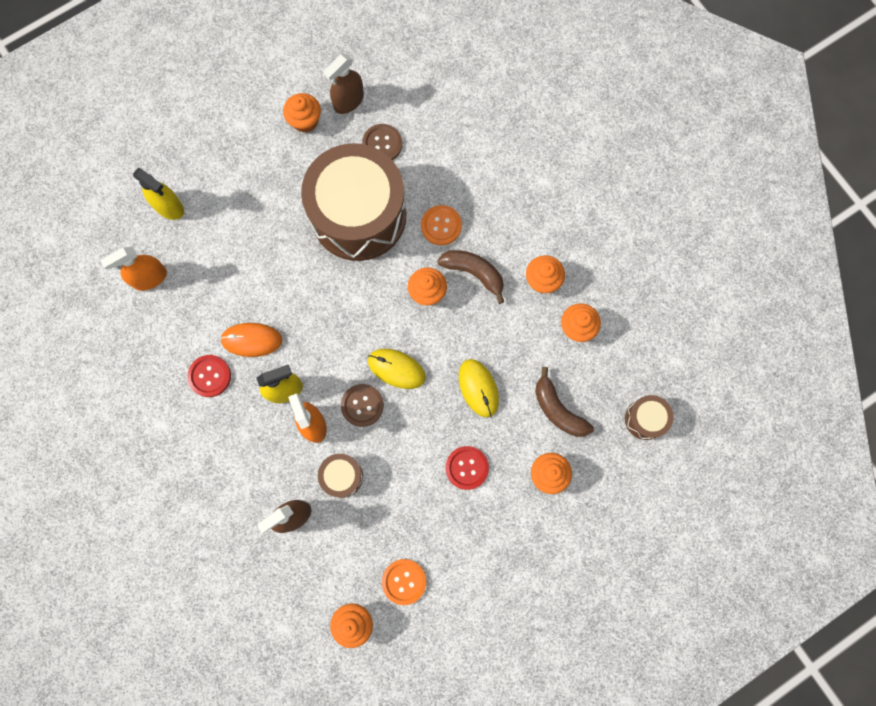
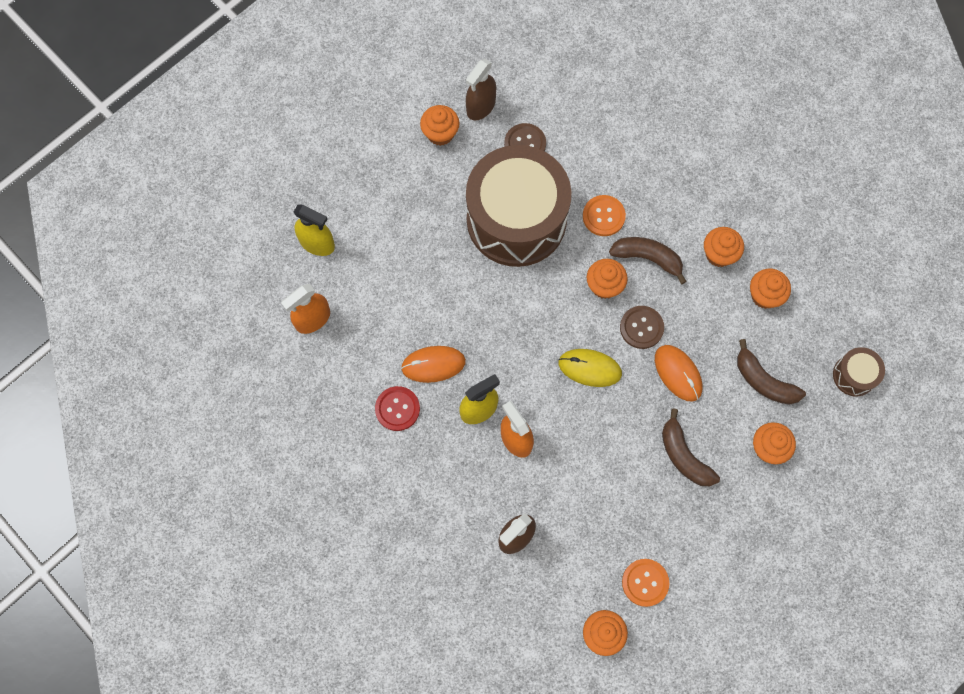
camera: 10 degrees left, 5 degrees down
brown drum [318,454,363,498] -> none
brown button [341,384,384,427] -> brown button moved to [620,306,664,349]
red button [446,446,489,490] -> brown banana [662,408,720,486]
yellow mouse [459,359,499,418] -> orange mouse [655,345,702,402]

